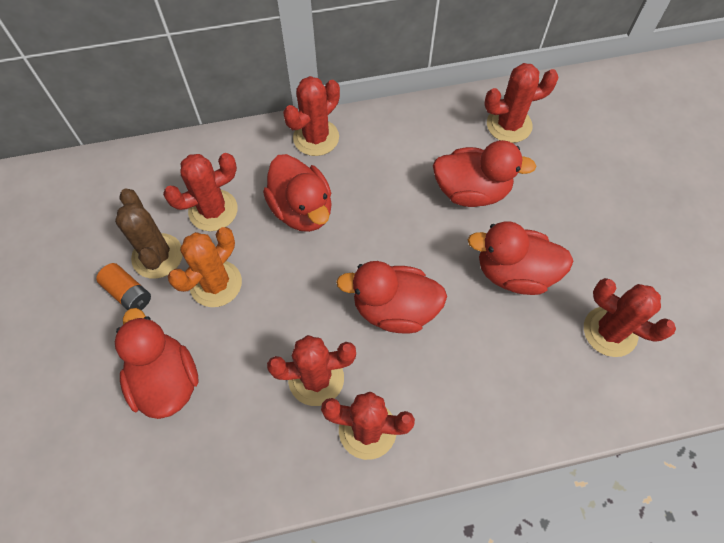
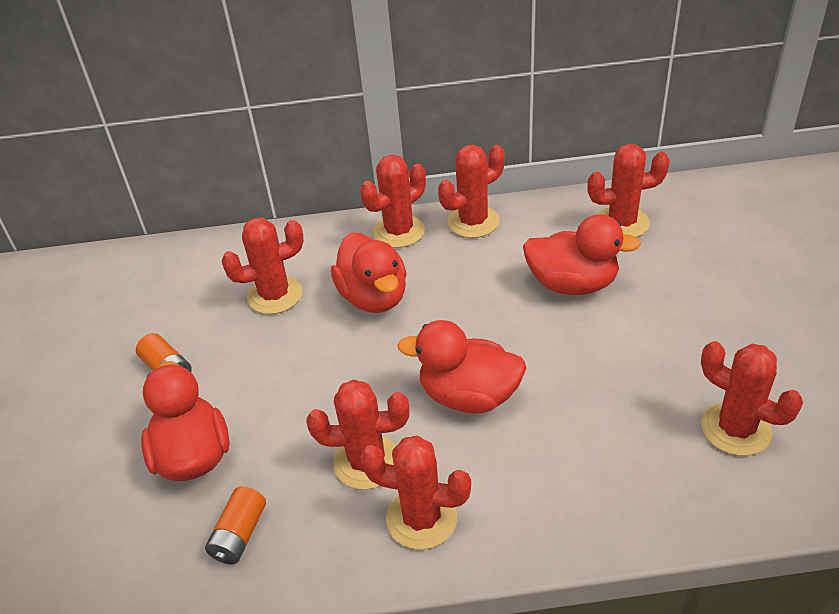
camera: 10 degrees right, 20 degrees down
brown cactus [115,188,183,279] -> none
orange cactus [168,227,242,307] -> none
red duck [468,221,573,295] -> none
none -> orange battery [205,486,266,564]
none -> red cactus [438,145,505,238]

